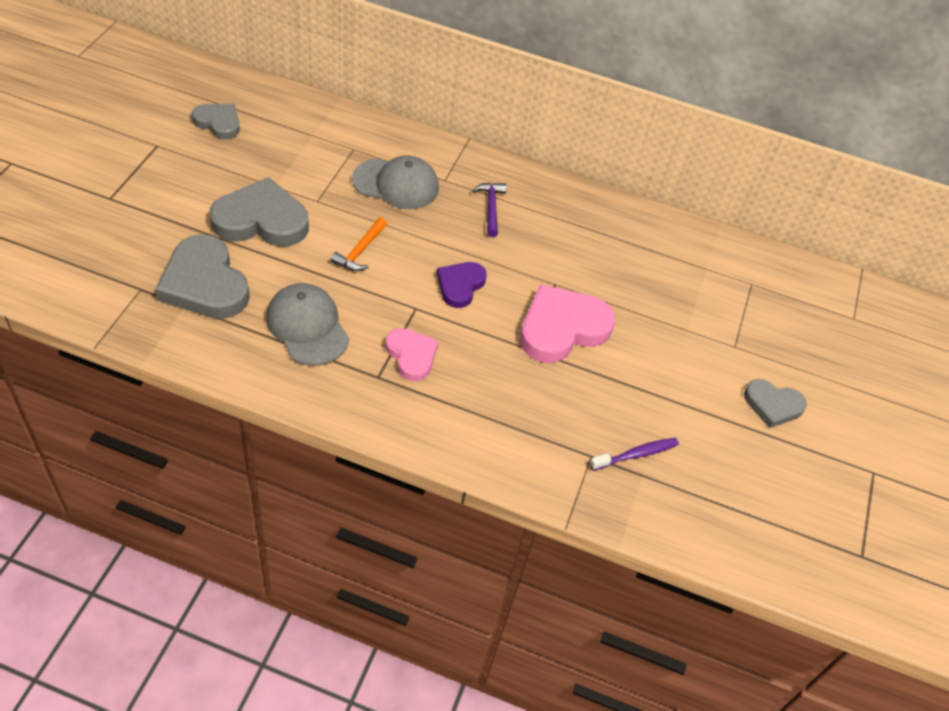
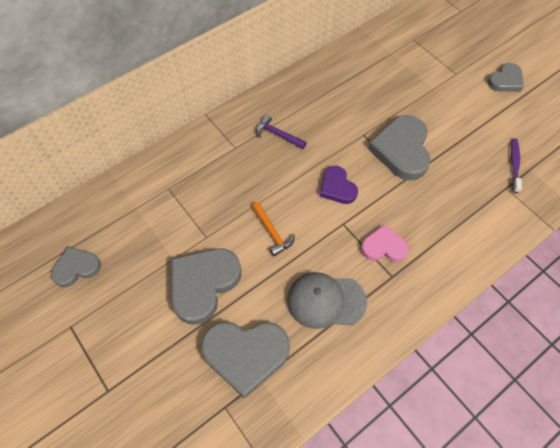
camera: 50 degrees left, 10 degrees up
grey cap [352,155,439,209] -> none
pink heart [520,284,615,363] -> grey heart [368,115,431,181]

